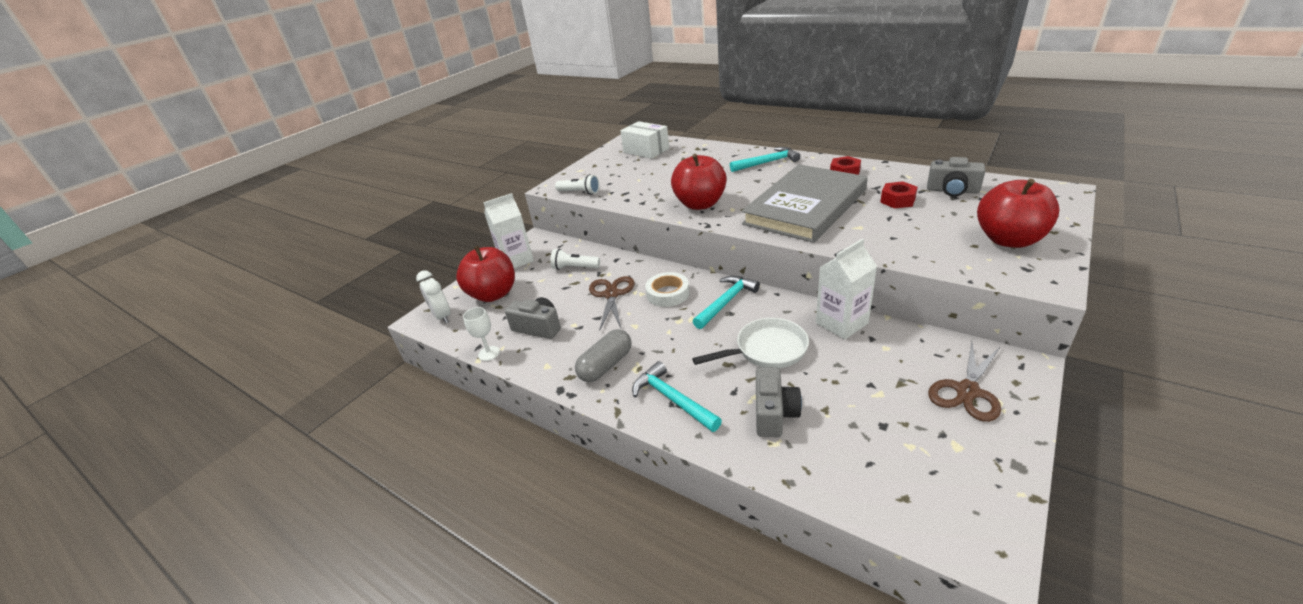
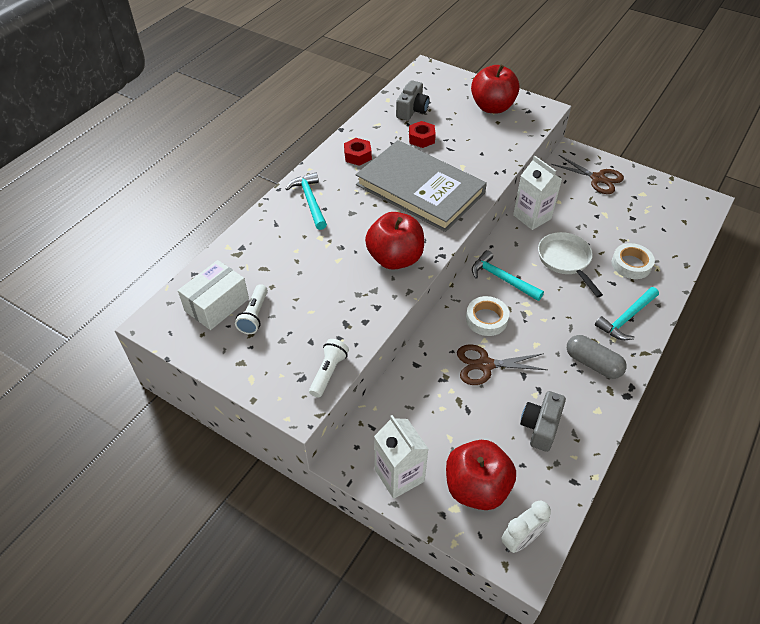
camera: 95 degrees left, 15 degrees up
white goblet [463,307,500,361] -> none
white flashlight [550,249,600,270] -> white flashlight moved to [235,284,268,334]
grey camera [756,367,802,437] -> white tape [612,243,655,279]

